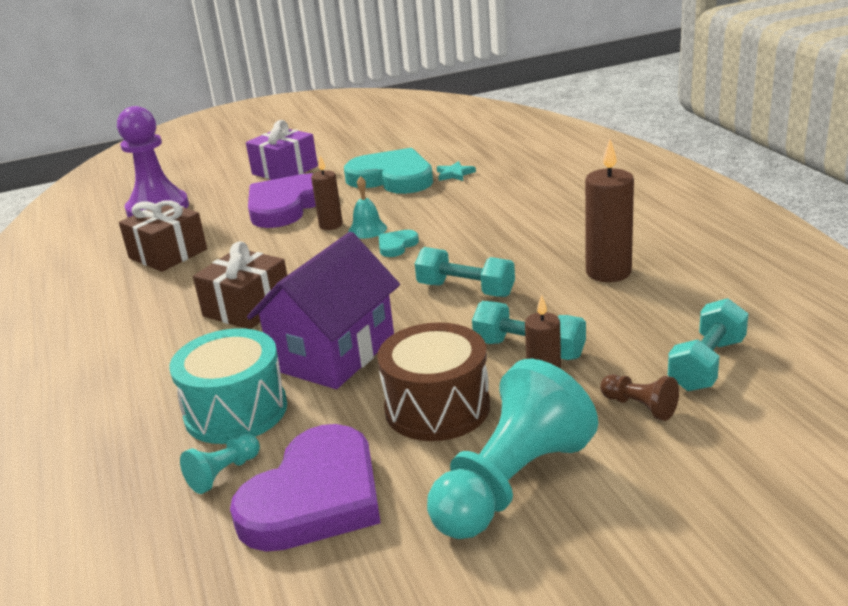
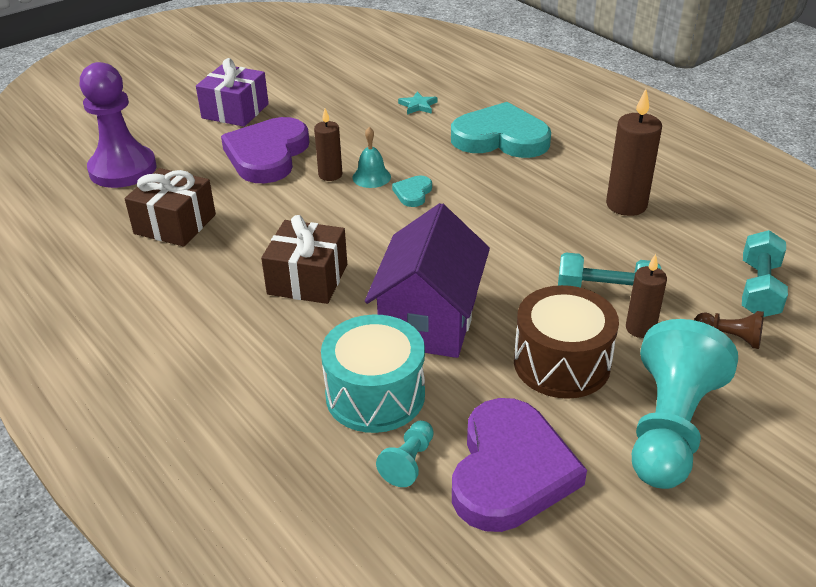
camera: 20 degrees left, 10 degrees up
turquoise heart [344,148,433,194] -> turquoise heart moved to [451,102,551,158]
turquoise dumbbell [415,247,515,297] -> none

